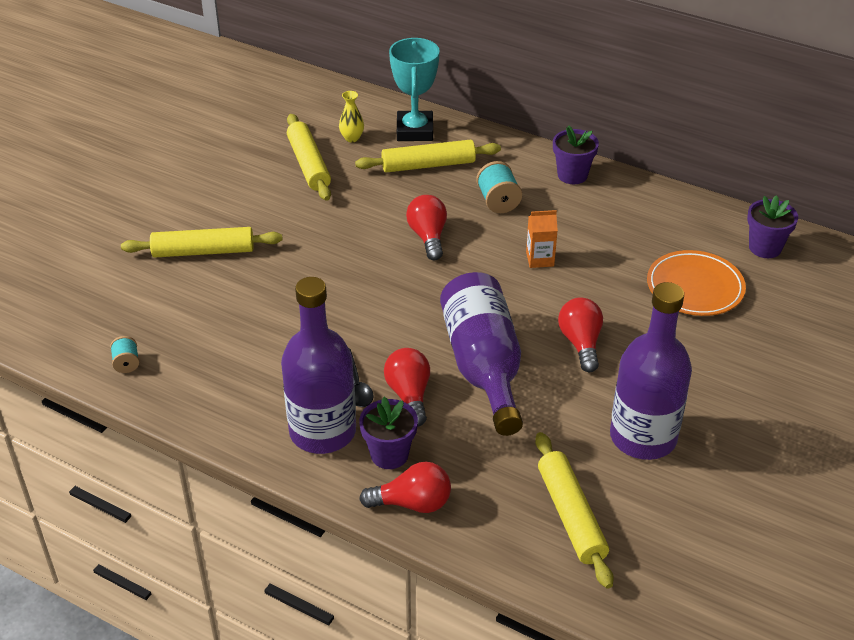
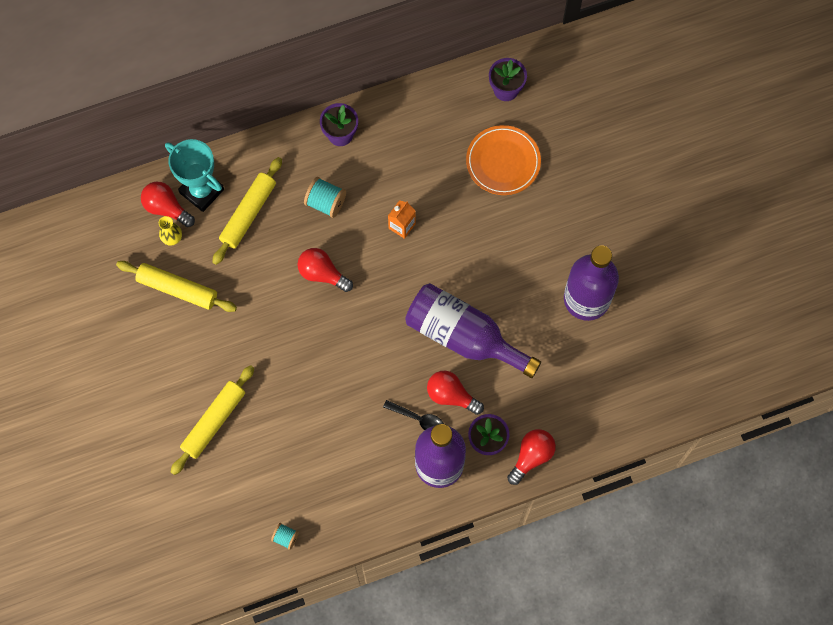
camera: 50 degrees left, 30 degrees up
yellow rolling pin [535,432,614,589] -> none
red light bulb [558,297,603,372] -> red light bulb moved to [141,182,195,227]

